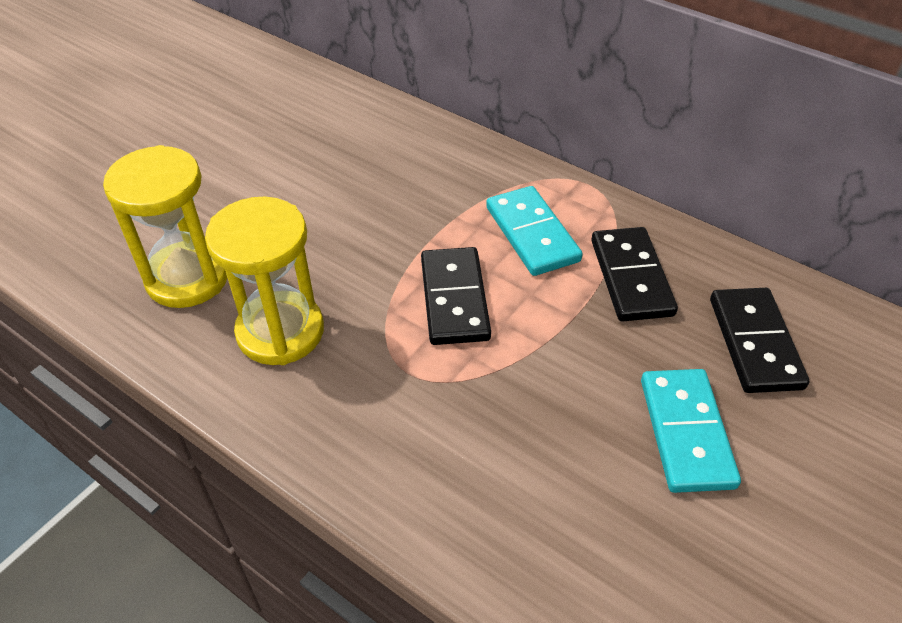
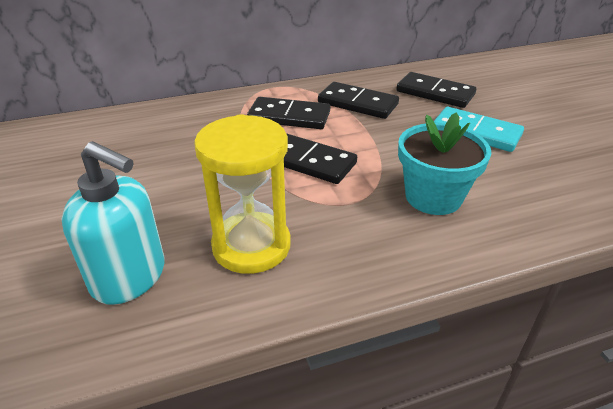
camera: 55 degrees left, 10 degrees down
yellow hourglass [103,145,227,308] -> turquoise soap dispenser [62,141,165,305]
turquoise domino [486,186,583,276] -> black domino [247,97,330,129]
none -> turquoise flower pot [398,112,492,215]

